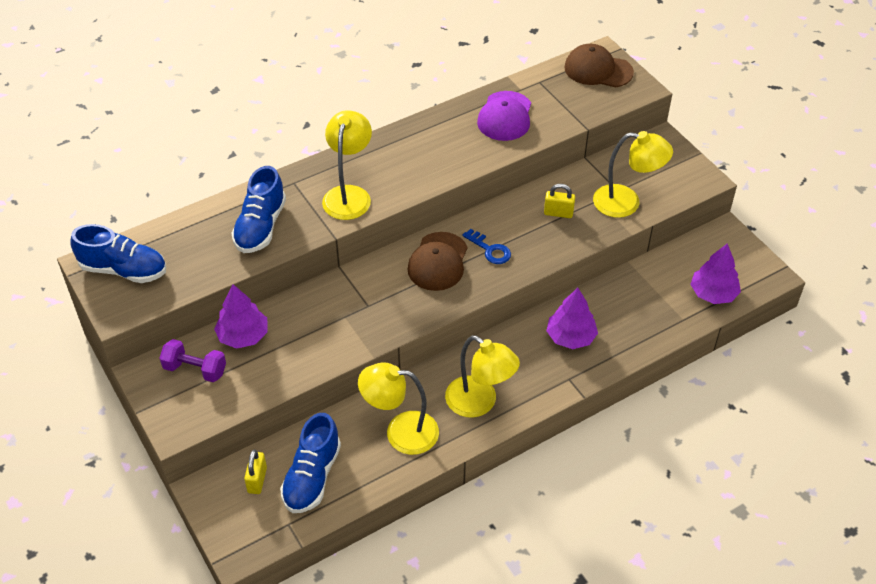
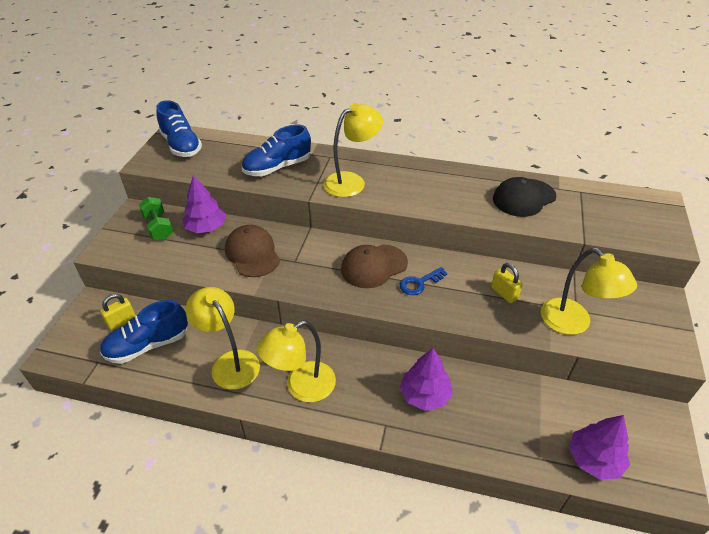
camera: 45 degrees right, 5 degrees down
purple dumbbell [159,339,226,382] -> green dumbbell [139,197,173,240]
yellow lamp [445,335,520,418] -> yellow lamp turned 60 degrees clockwise [257,321,336,402]
blue key [462,229,511,264] -> blue key turned 60 degrees clockwise [400,267,447,295]
purple cap [477,91,531,141] -> black cap [493,177,556,217]
brown cap [564,44,634,88] -> brown cap moved to [225,225,280,277]

